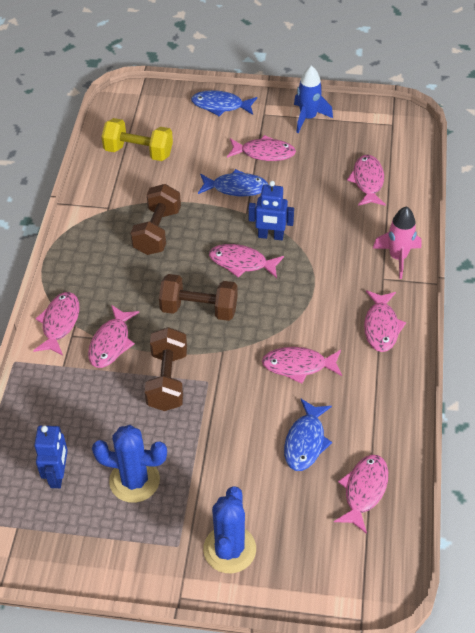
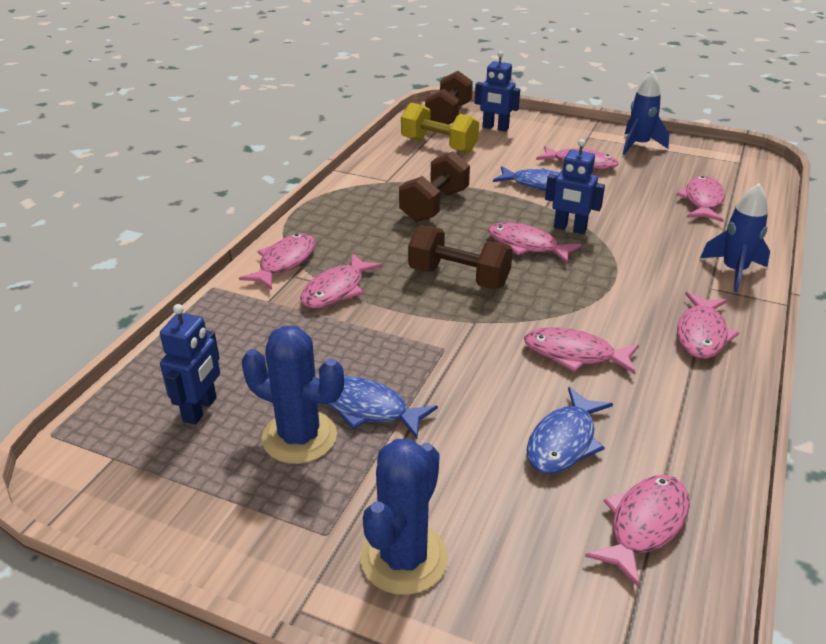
camera: 15 degrees right, 15 degrees down
brown dumbbell [145,327,187,411] -> brown dumbbell moved to [425,71,473,125]
blue fish [191,90,257,117] -> blue fish moved to [326,376,438,439]
pink rocket [372,206,422,279] -> blue rocket [700,183,770,292]
none -> blue robot [475,51,520,132]

